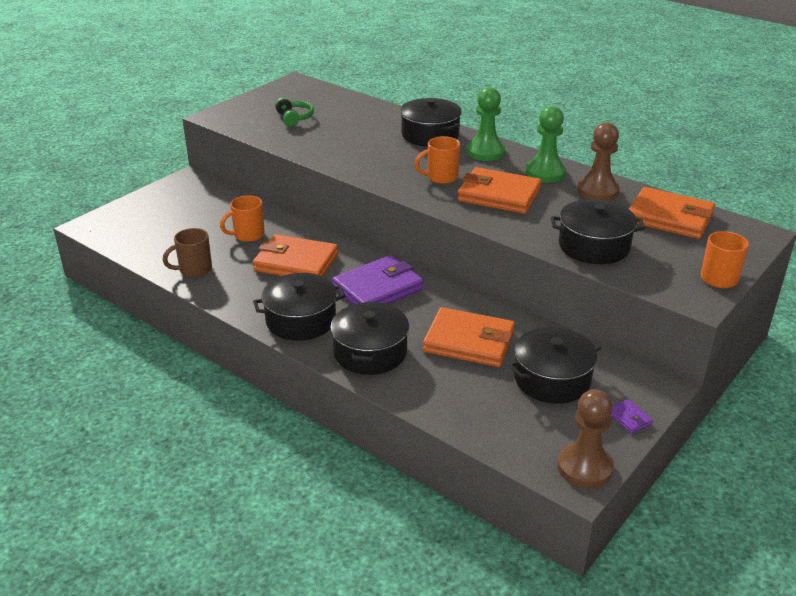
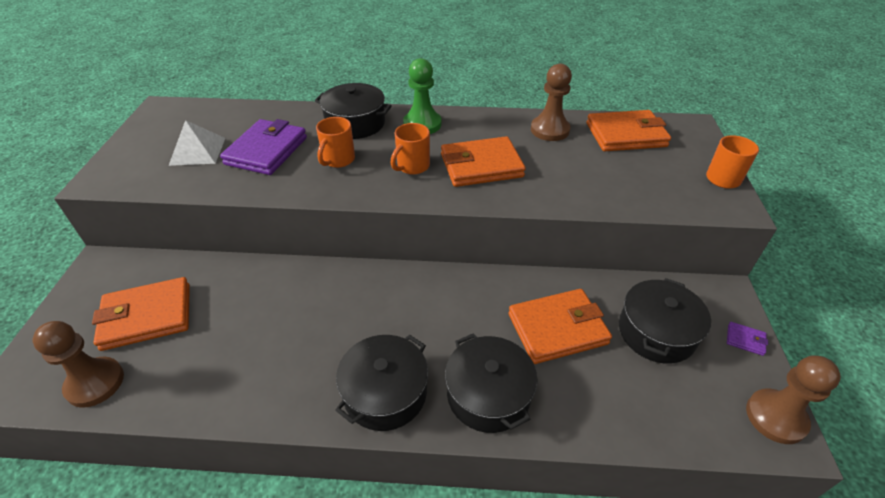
camera: 35 degrees left, 10 degrees up
brown mug [163,228,212,277] -> none
orange mug [220,195,265,242] -> orange mug moved to [316,117,355,168]
orange wallet [253,234,338,277] -> orange wallet moved to [92,277,190,351]
green headphones [275,98,314,127] -> white pyramid [168,120,225,166]
purple wallet [332,255,423,305] -> purple wallet moved to [220,119,307,175]
green pawn [526,106,566,183] -> none
black pot [551,199,645,264] -> none
none -> brown pawn [32,321,124,408]

